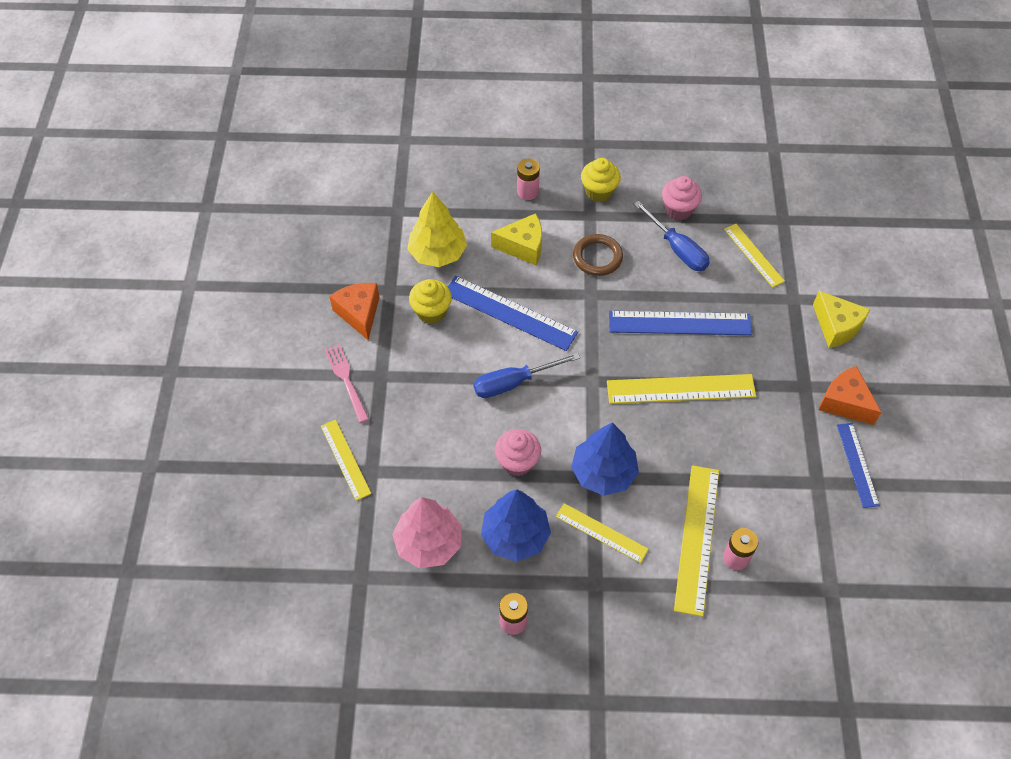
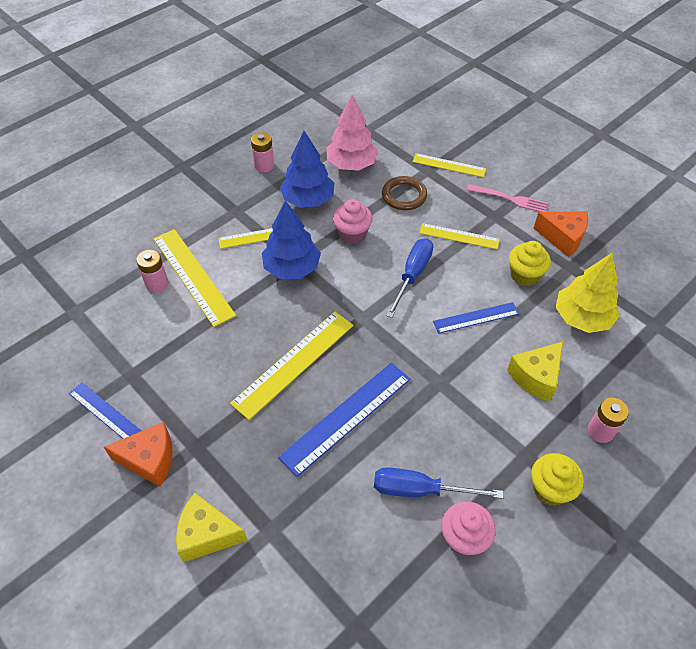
camera: 135 degrees right, 5 degrees down
blue ruler [448,276,578,351] -> blue ruler [433,302,519,334], size x0.61
brown ring [573,234,623,276] -> brown ring moved to [382,176,427,210]
yellow ruler [724,224,785,287] -> yellow ruler moved to [419,223,500,249]

